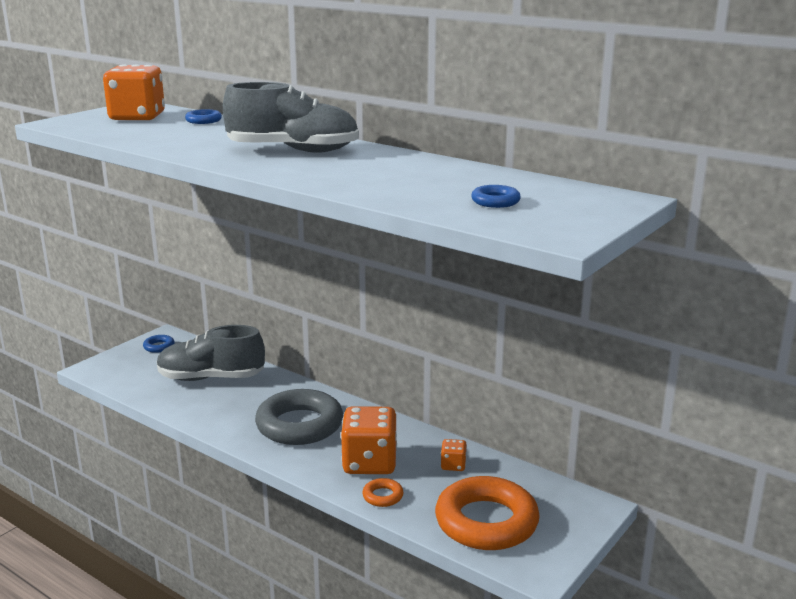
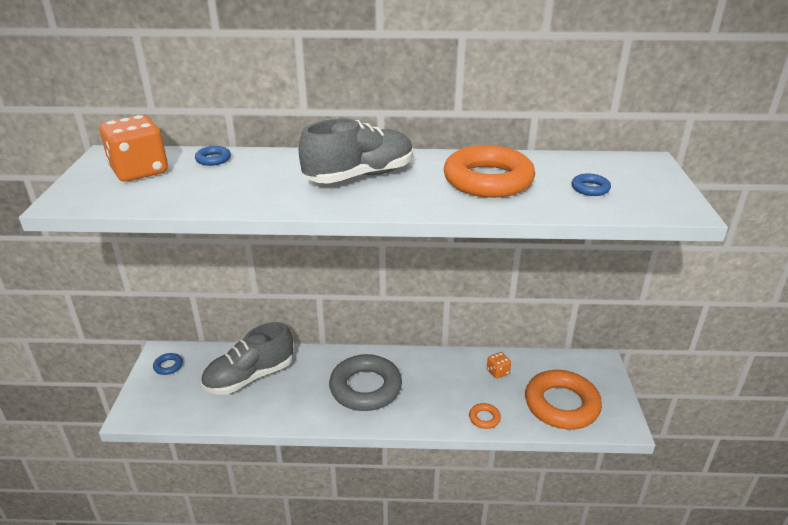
camera: 35 degrees left, 10 degrees up
orange dice [341,406,397,474] -> none
none -> orange ring [444,145,535,198]

